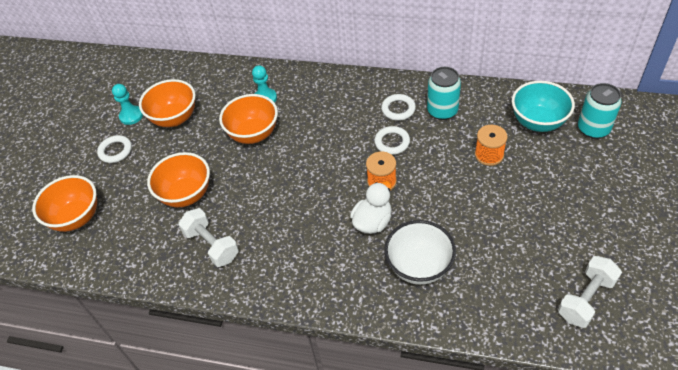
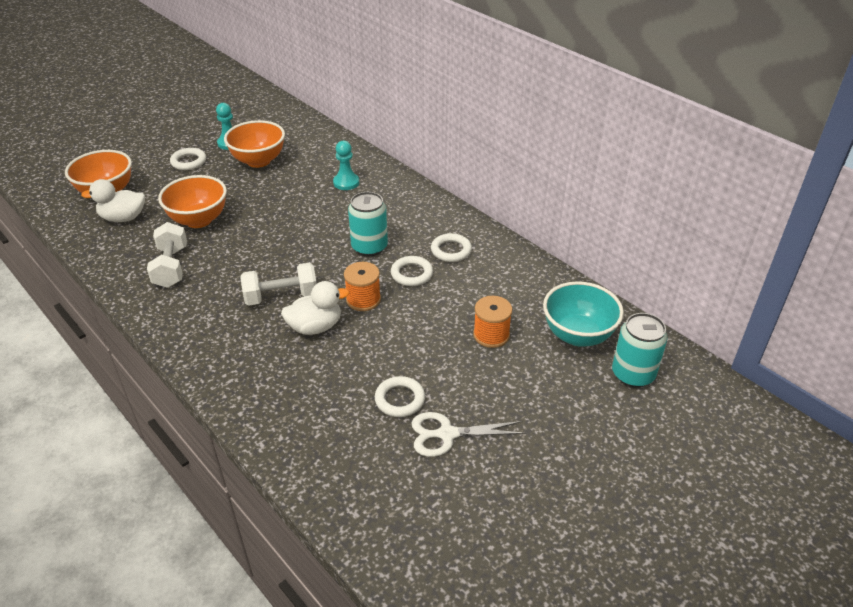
camera: 30 degrees right, 10 degrees down
orange bowl [219,94,278,144] -> none
white bowl [384,220,456,285] -> none
turquoise can [427,67,461,120] -> turquoise can moved to [348,192,388,256]
white dumbbell [558,256,622,328] -> white dumbbell moved to [240,263,317,306]
none -> white duck [81,179,145,222]
none -> white ring [375,376,425,417]
none -> white scissors [412,412,525,457]

